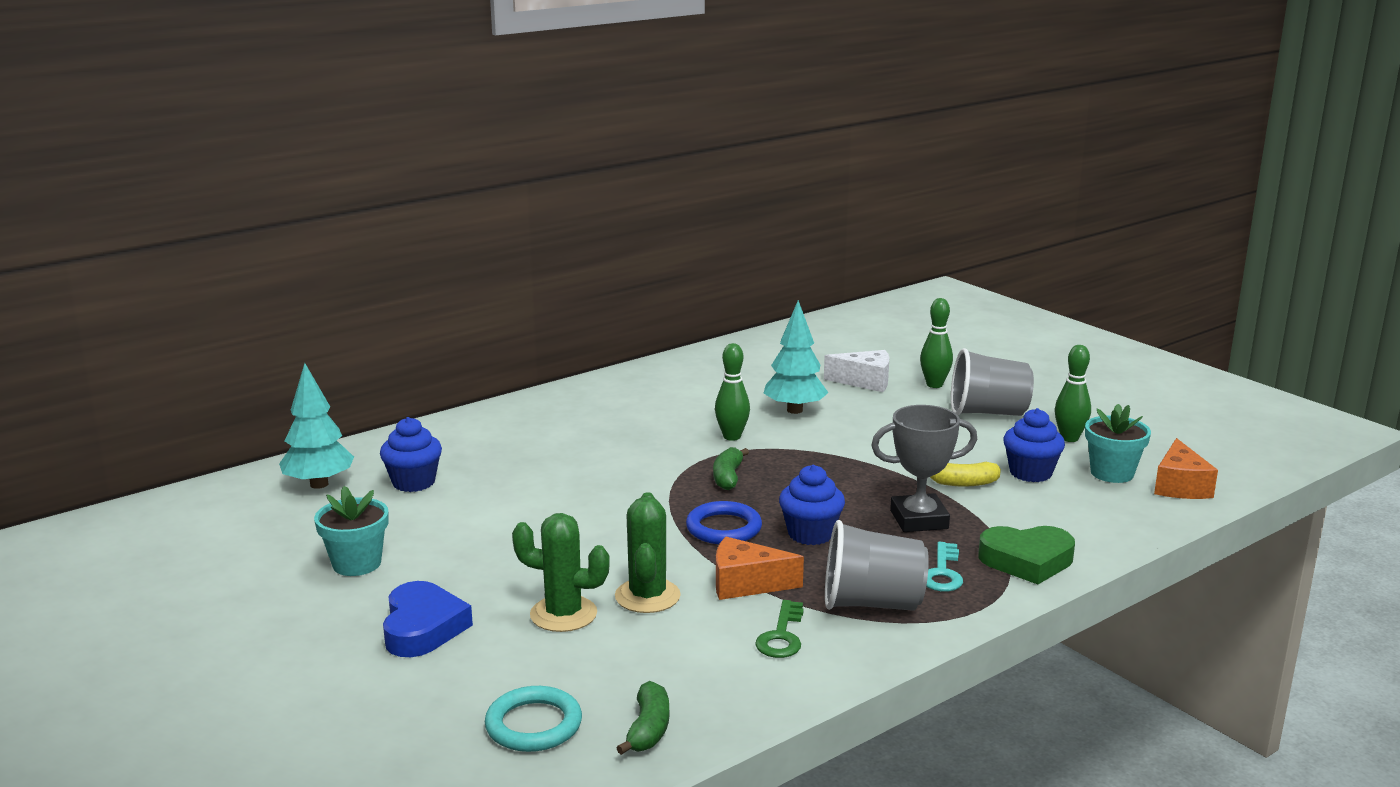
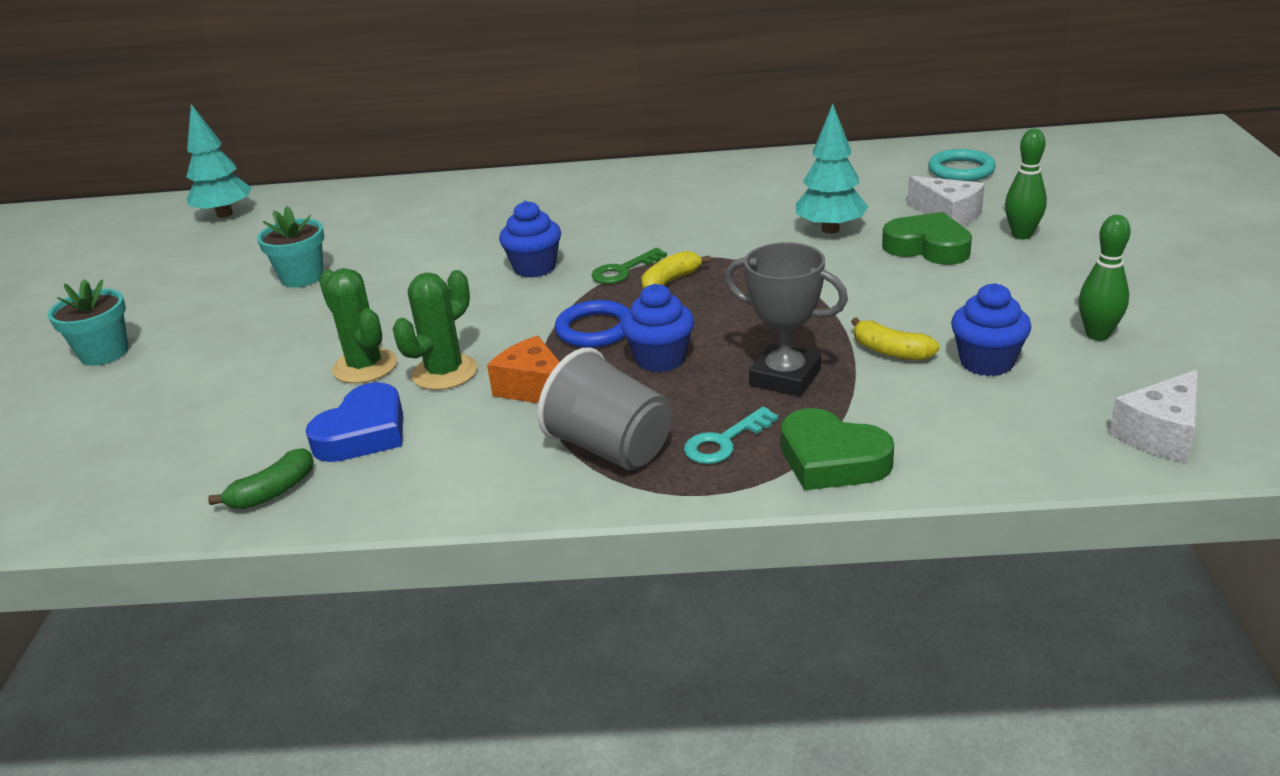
camera: 40 degrees right, 10 degrees up
turquoise tree [279,363,354,489] -> turquoise tree moved to [186,104,252,218]
blue cupcake [380,417,442,492] -> blue cupcake moved to [499,201,561,278]
blue heart [383,581,473,657] -> blue heart moved to [305,382,403,462]
turquoise ring [485,686,582,752] -> turquoise ring moved to [928,149,996,181]
green banana [713,447,749,490] -> yellow banana [641,251,711,289]
green bowling pin [715,343,750,441] -> none
green key [755,600,804,658] -> green key moved to [591,248,667,284]
grey cup [951,348,1034,416] -> none
turquoise flower pot [1085,404,1151,483] -> turquoise flower pot moved to [48,279,129,366]
orange cheese [1154,438,1218,499] -> white cheese [1109,369,1198,462]
none -> green heart [882,212,972,265]

